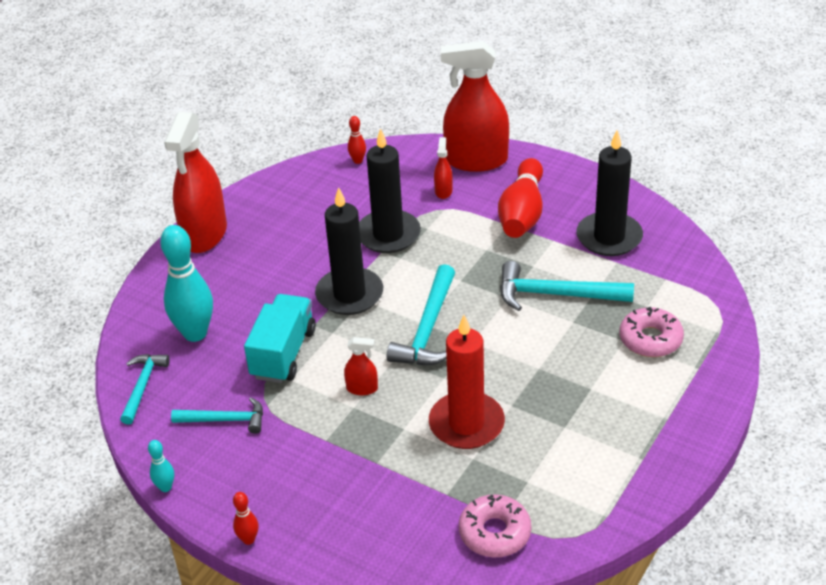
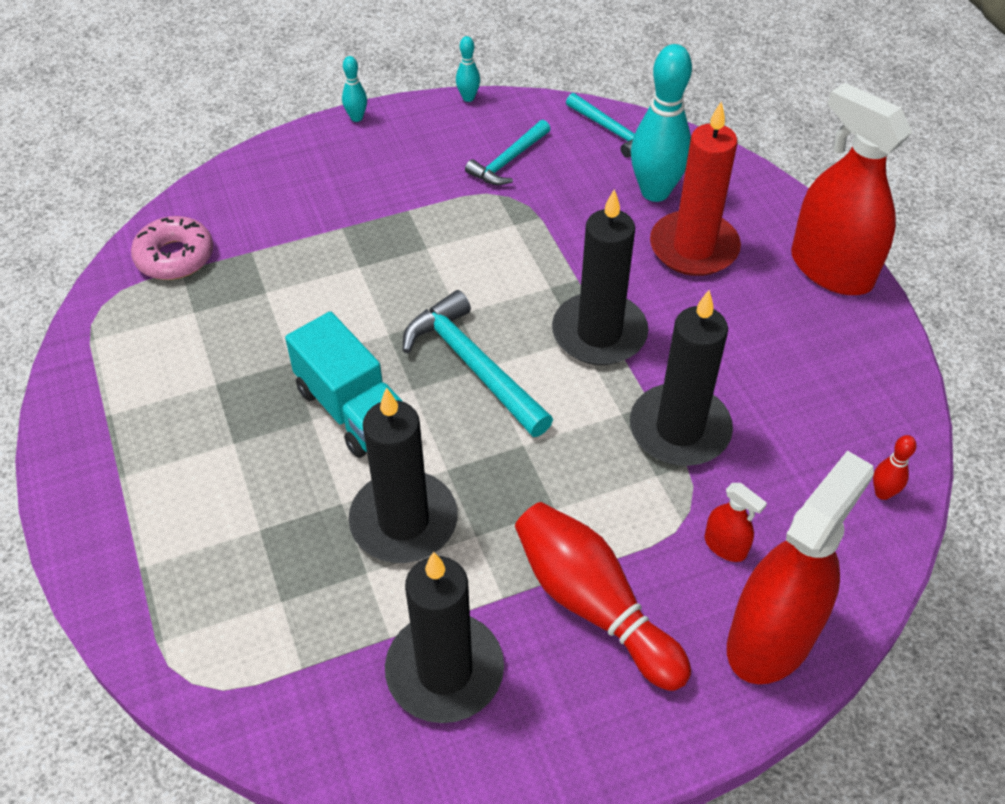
camera: 125 degrees right, 10 degrees up
red bowling pin [233,492,259,545] -> turquoise bowling pin [342,56,367,122]
turquoise truck [244,294,316,383] -> turquoise truck moved to [285,311,403,458]
red spray bottle [344,337,378,395] -> none
red candle [429,315,505,449] -> red candle moved to [650,101,741,276]
turquoise hammer [500,261,634,311] -> black candle [348,387,458,563]
pink donut [619,307,684,357] -> none

